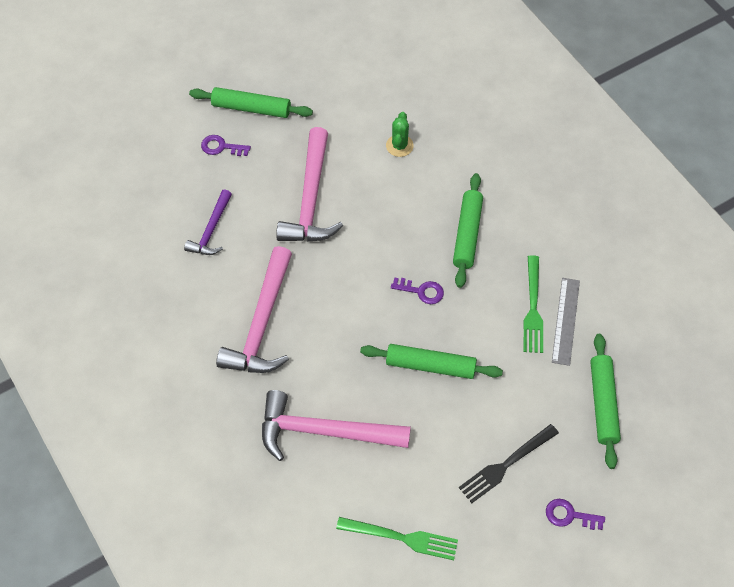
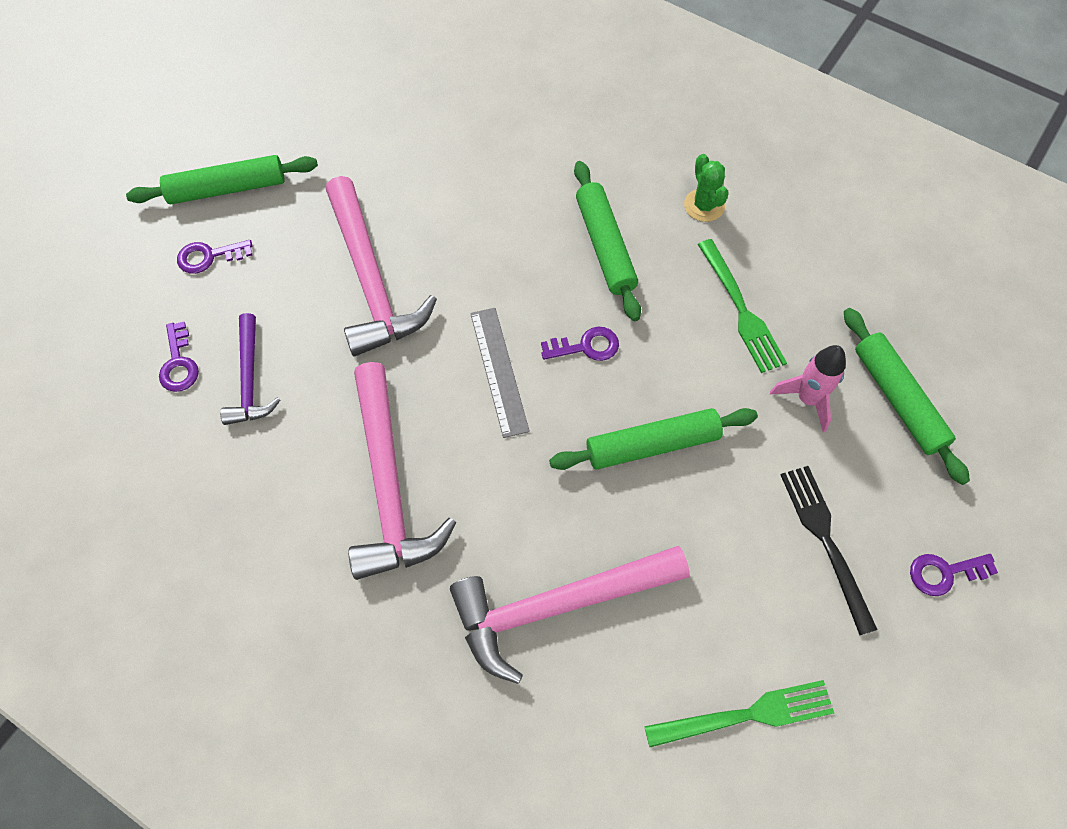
camera: 25 degrees left, 5 degrees up
green cactus [386,112,414,157] -> green cactus moved to [684,154,729,222]
black fork [459,424,559,503] -> black fork turned 135 degrees clockwise [781,466,878,635]
grey ruler [552,278,580,366] -> grey ruler moved to [470,308,530,438]
none -> purple key [159,322,199,392]
none -> pink rocket [770,345,846,432]

